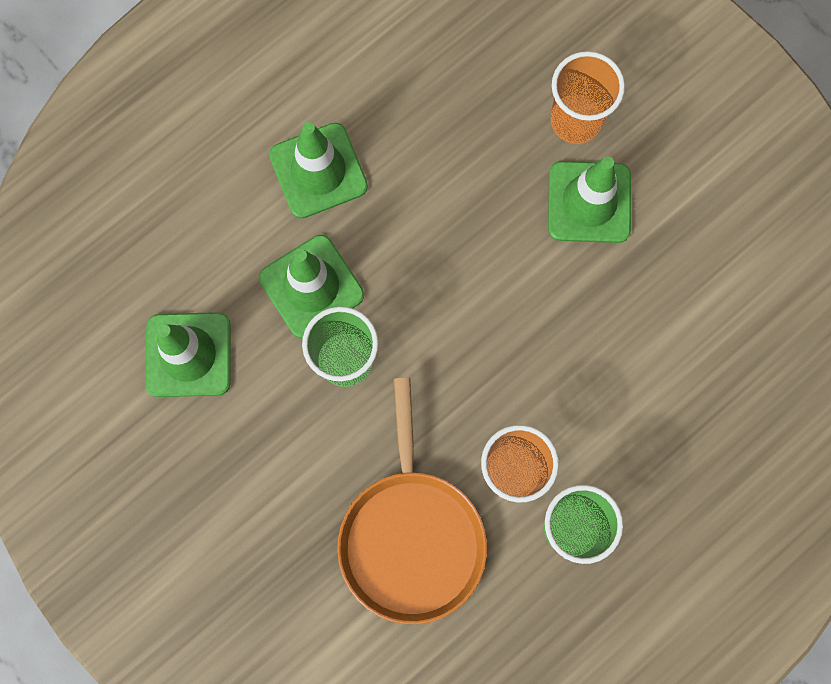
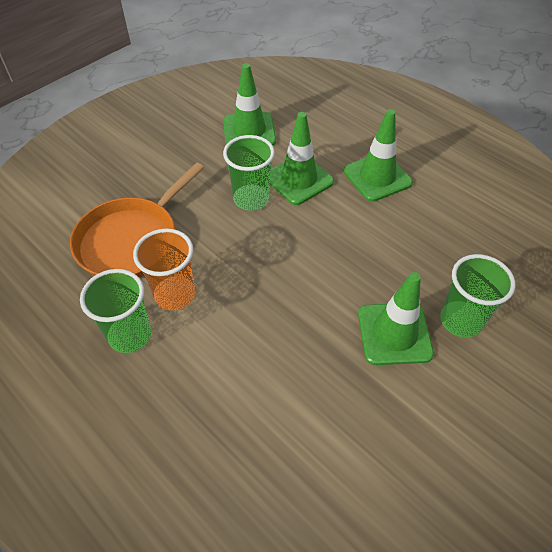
camera: 85 degrees right, 25 degrees down
orange pan [337,378,487,624] -> orange pan turned 45 degrees counterclockwise [70,162,204,277]
orange cup [550,51,625,144] -> green cup [440,254,515,338]

